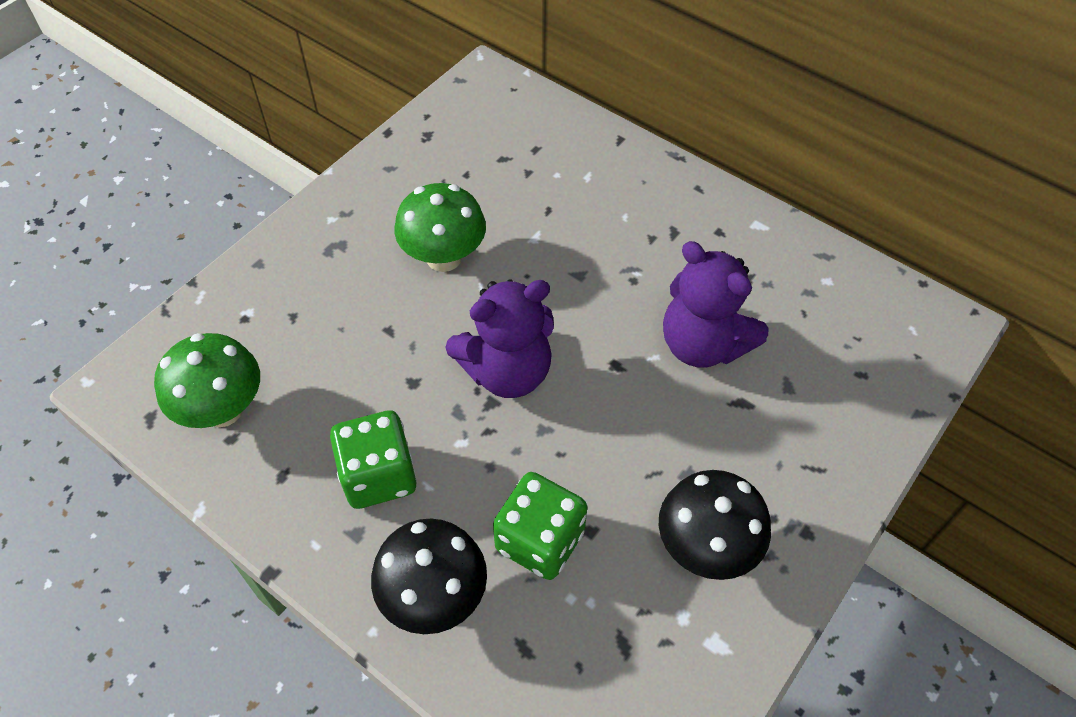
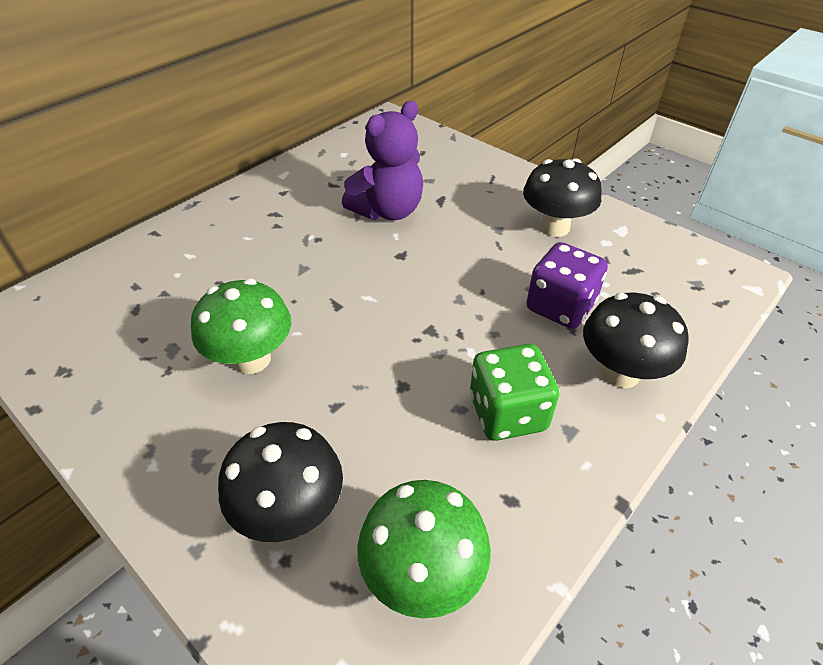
camera: 85 degrees left, 10 degrees down
purple teddy bear [445,280,554,398] -> none
green dice [493,472,587,580] -> purple dice [526,242,608,329]
none -> black mushroom [218,422,343,542]

